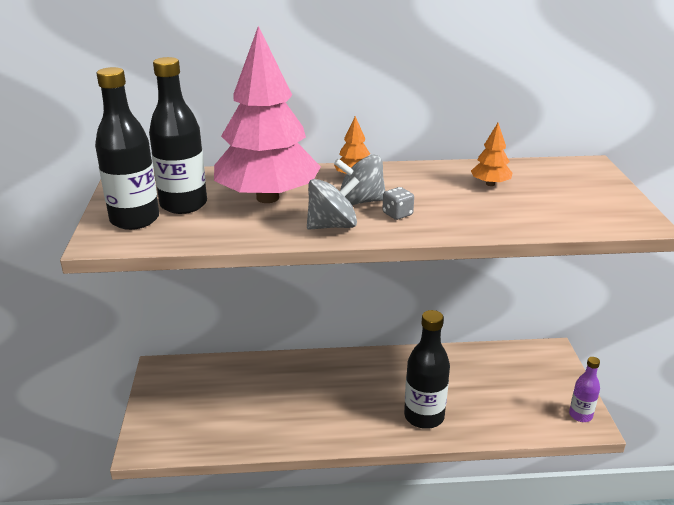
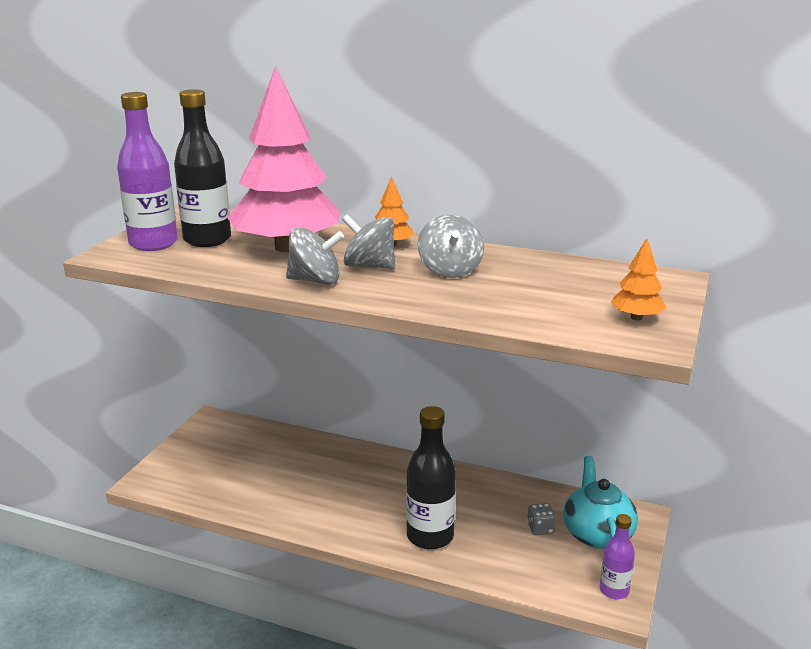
camera: 25 degrees right, 5 degrees down
black bottle [95,67,159,230] -> purple bottle [117,92,178,251]
grey dice [382,187,414,220] -> grey dice moved to [527,503,556,535]
orange tree [471,123,512,186] -> orange tree moved to [611,238,666,320]
none -> grey spinning top [418,214,484,278]
none -> turquoise teapot [563,456,638,549]

